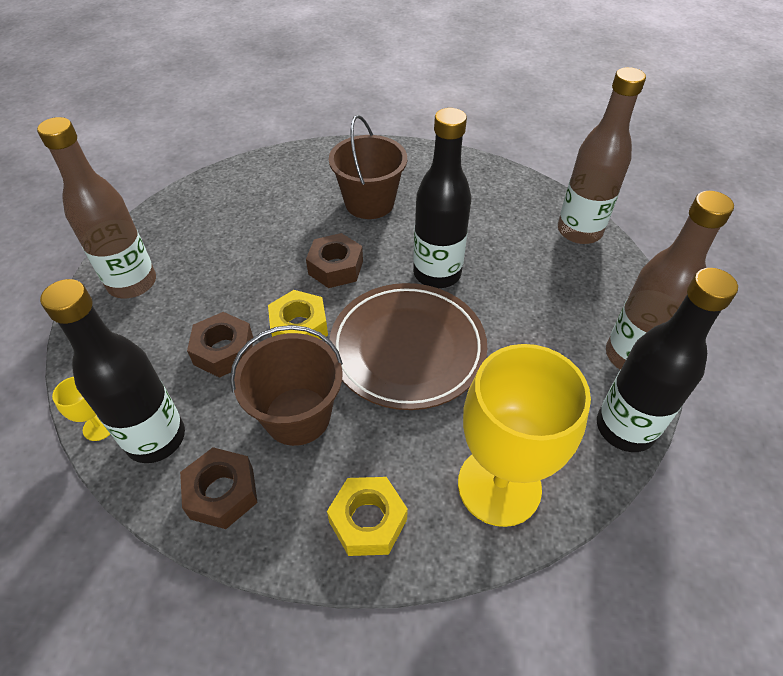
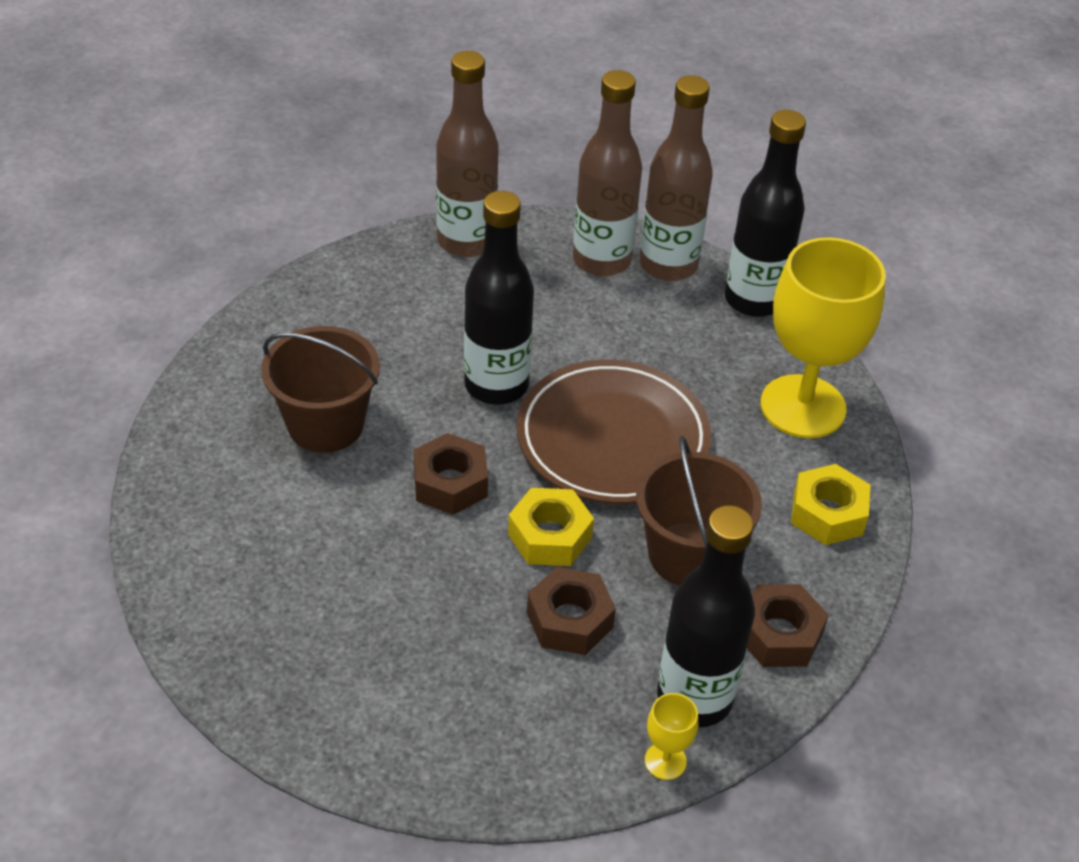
camera: 80 degrees left, 5 degrees down
brown bottle [37,117,156,298] -> brown bottle moved to [573,70,642,276]

